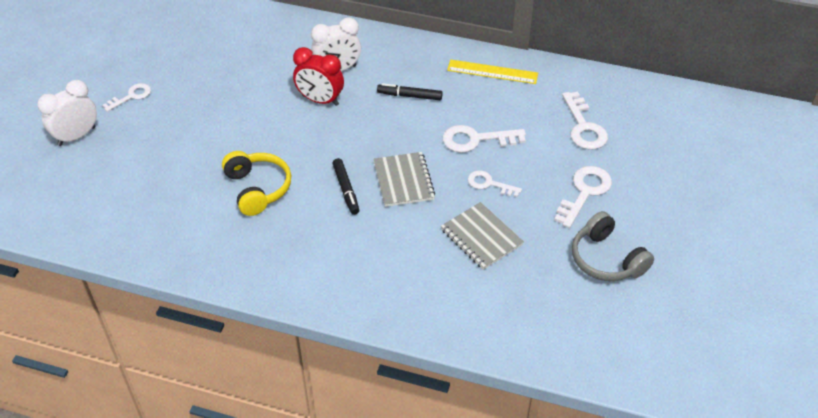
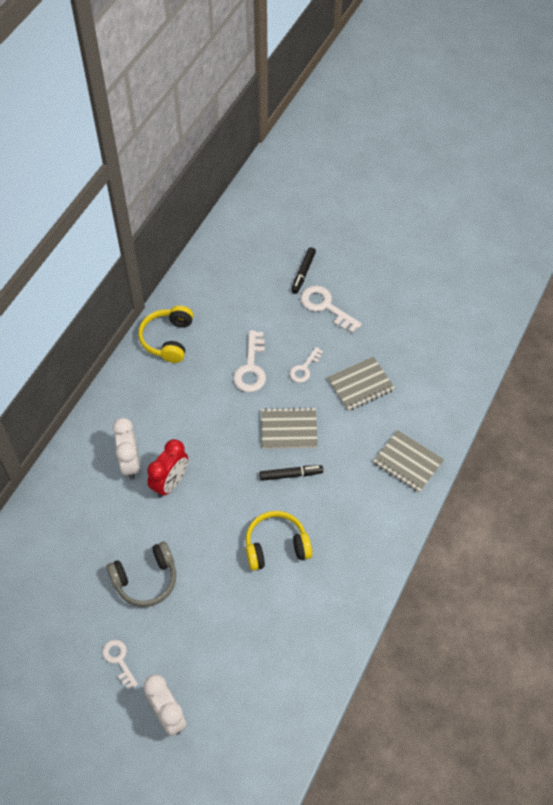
camera: 80 degrees left, 10 degrees up
black marker [377,83,443,100] -> black marker moved to [291,247,316,294]
yellow ruler [447,60,538,84] -> yellow headphones [138,306,193,363]
white key [562,92,608,150] -> none
grey headphones [572,211,654,281] -> grey headphones moved to [106,541,176,607]
none -> grey notebook [373,430,444,492]

